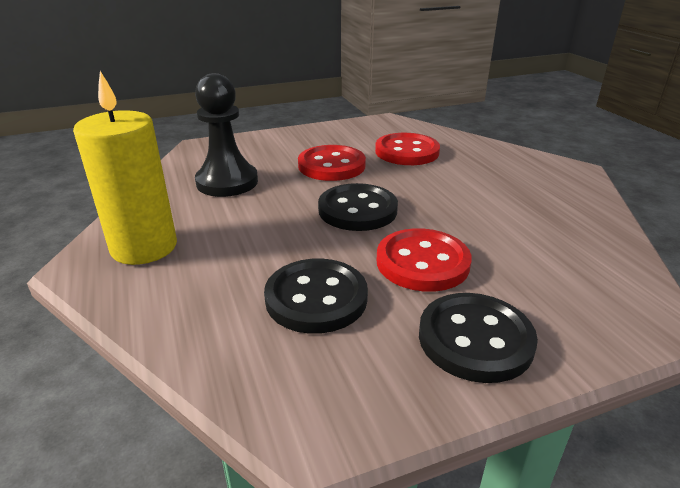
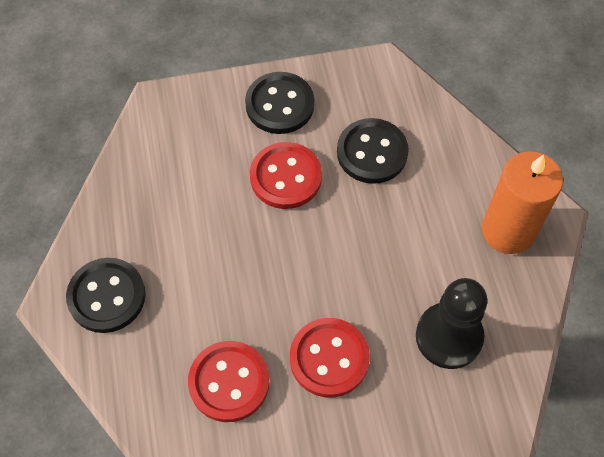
camera: 170 degrees left, 30 degrees up
yellow candle [73,71,177,265] -> orange candle [482,151,563,254]
black button [318,183,398,231] -> black button moved to [66,258,145,333]

